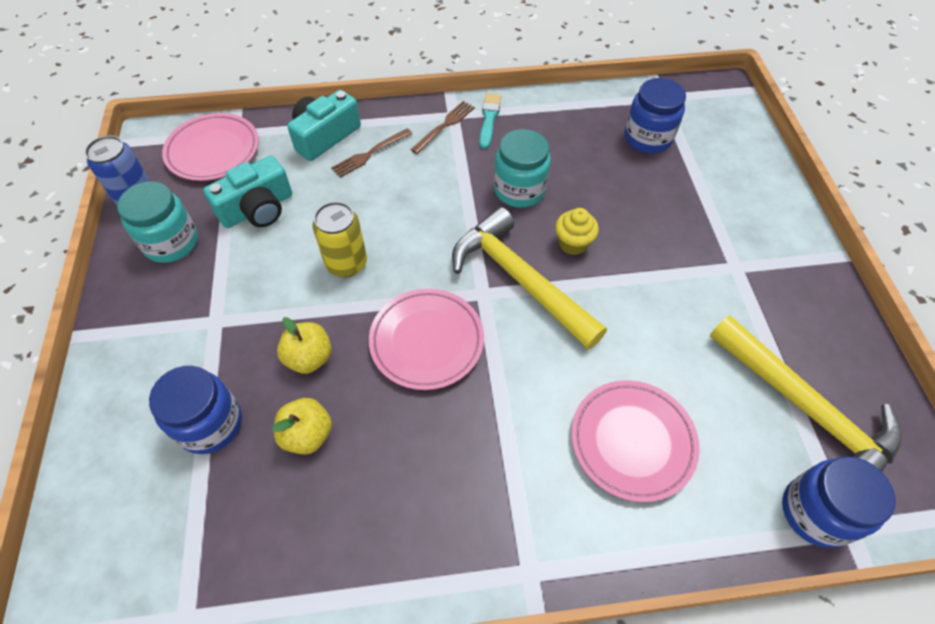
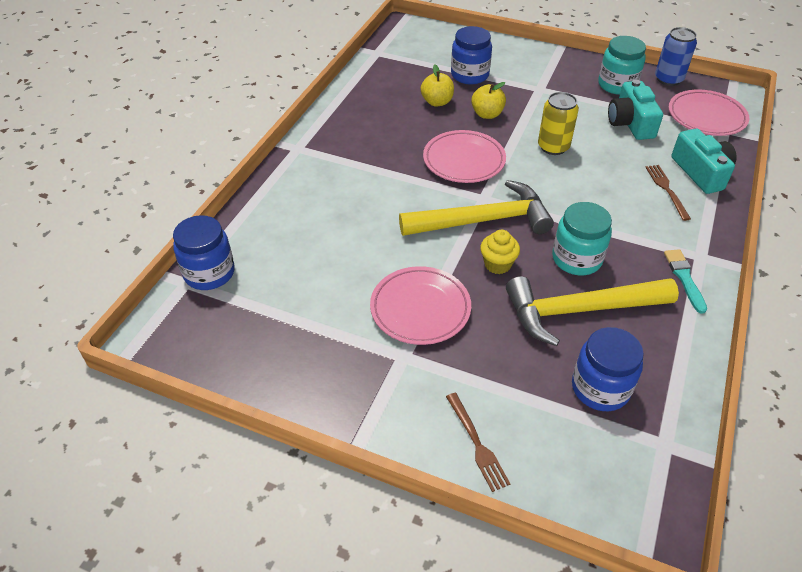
camera: 120 degrees right, 10 degrees down
brown fork [411,101,475,154] -> brown fork moved to [446,393,510,492]
turquoise brush [479,93,501,149] -> turquoise brush turned 135 degrees counterclockwise [664,249,707,314]
pink plate [571,380,700,502] -> pink plate moved to [370,266,471,345]
yellow hammer [710,315,902,472] -> yellow hammer moved to [506,276,679,346]

